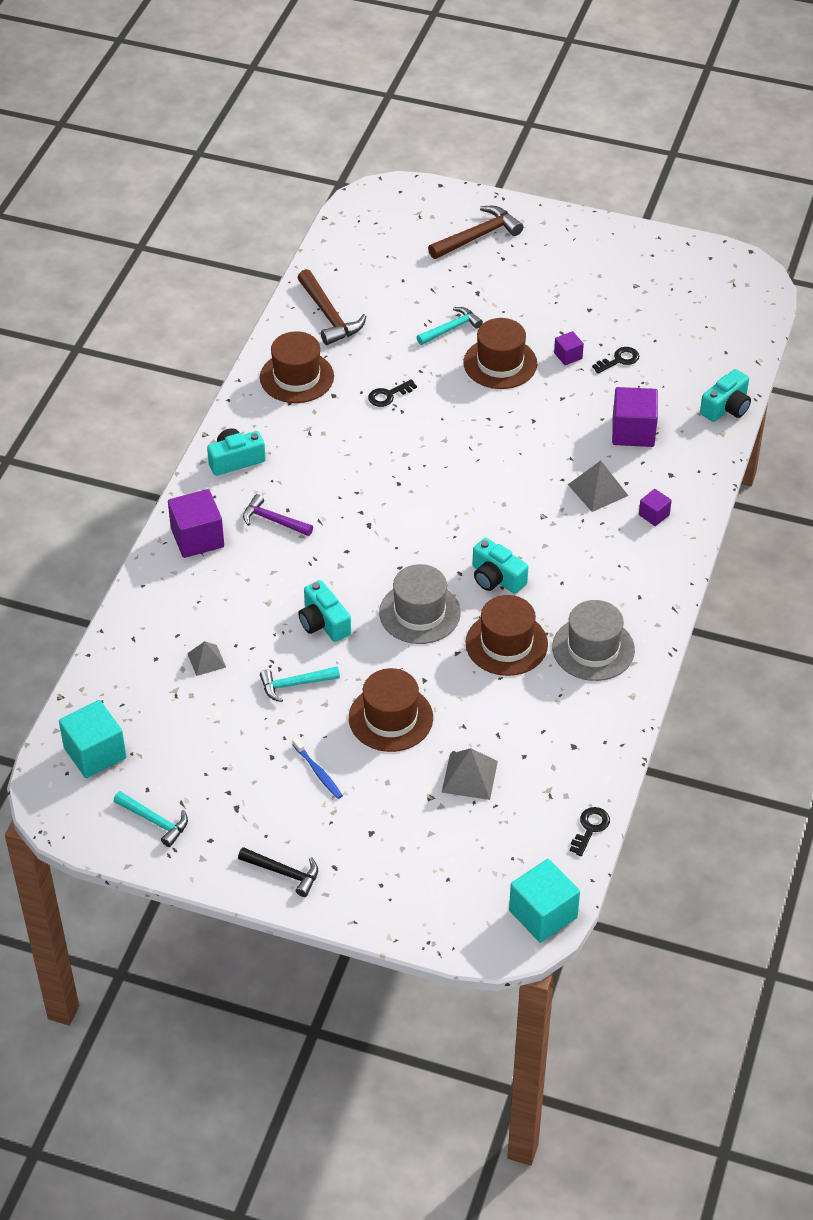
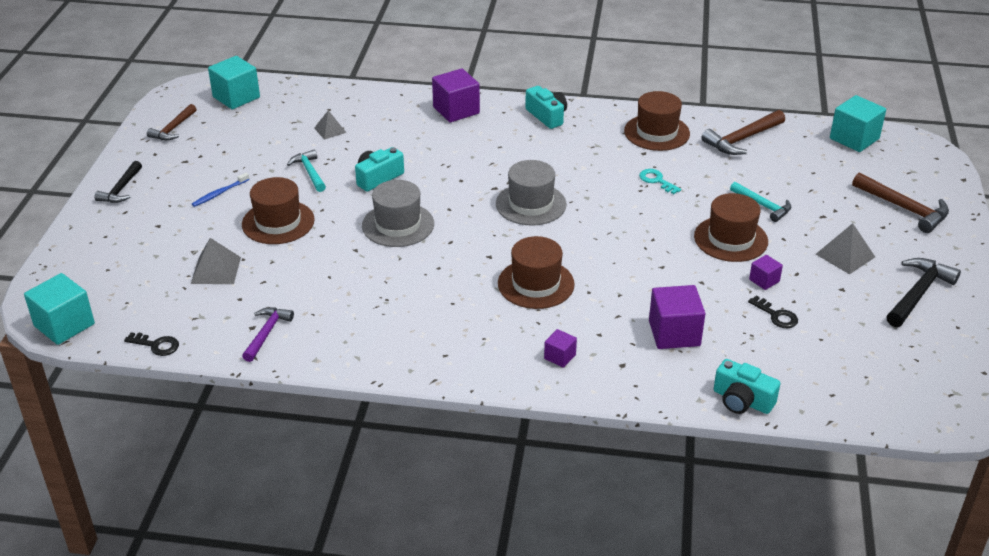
camera: 80 degrees right, 10 degrees down
turquoise hammer [114,791,188,847] -> brown hammer [147,104,197,140]
purple hammer [243,494,313,536] -> purple hammer moved to [242,307,294,362]
black key [368,379,417,407] -> turquoise key [639,169,681,194]
brown hat [465,595,548,676] -> brown hat moved to [498,236,575,309]
turquoise camera [473,538,528,594] -> none
grey hat [552,600,635,681] -> grey hat moved to [496,160,566,226]
grey pyramid [568,461,628,512] -> grey pyramid moved to [816,223,875,274]
none -> turquoise cube [830,95,886,152]
none -> black hammer [886,258,961,327]

